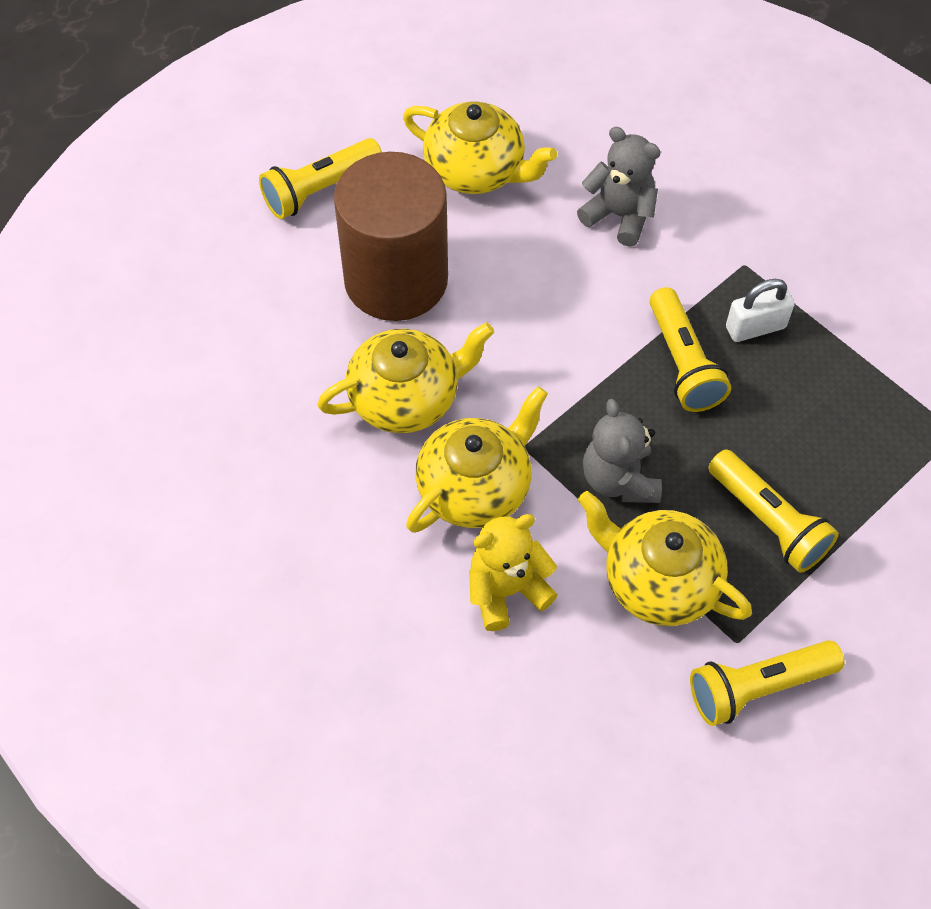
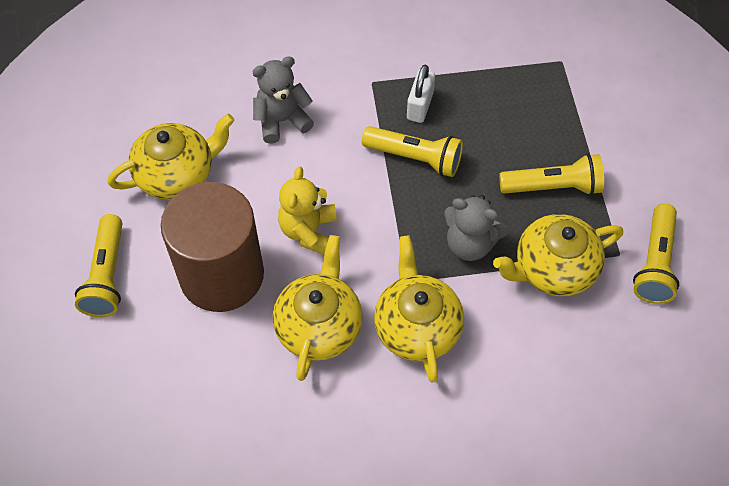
camera: 55 degrees left, 0 degrees up
yellow teddy bear [469,514,558,631] -> yellow teddy bear moved to [278,167,337,255]

